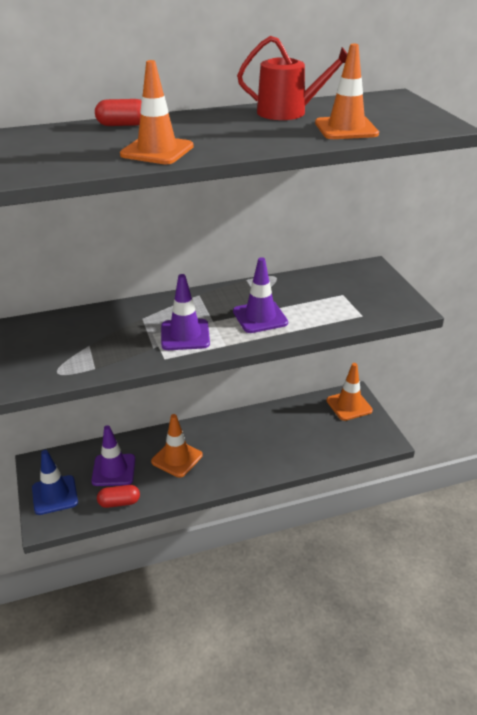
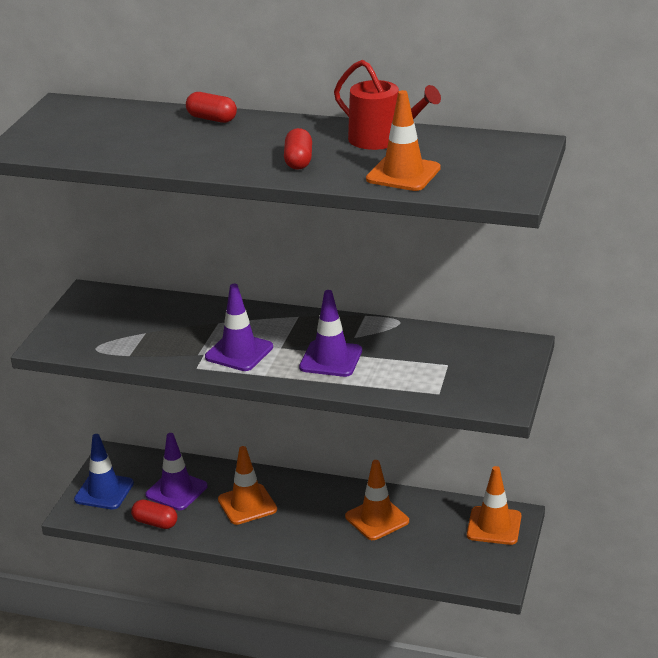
camera: 35 degrees right, 5 degrees down
orange traffic cone [120,60,194,164] -> orange traffic cone moved to [345,460,409,540]
none -> red capsule [284,128,312,170]

